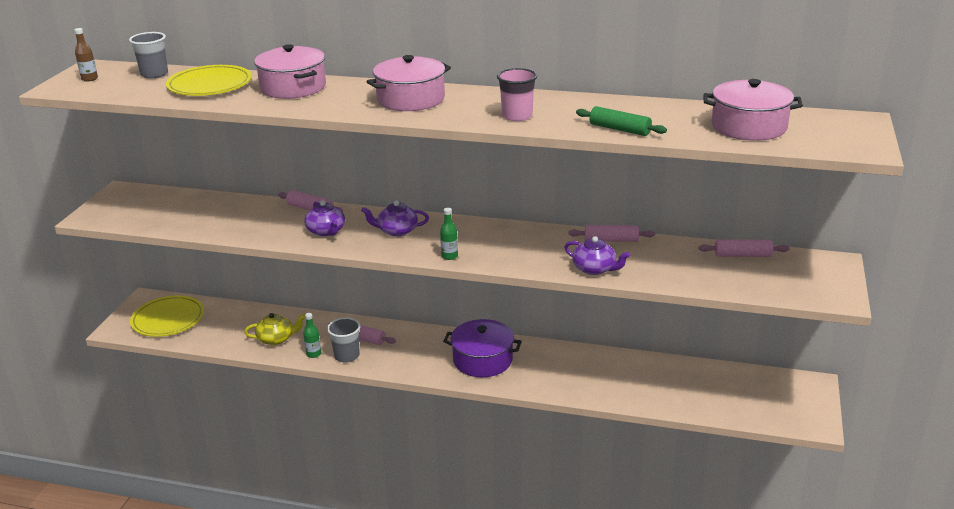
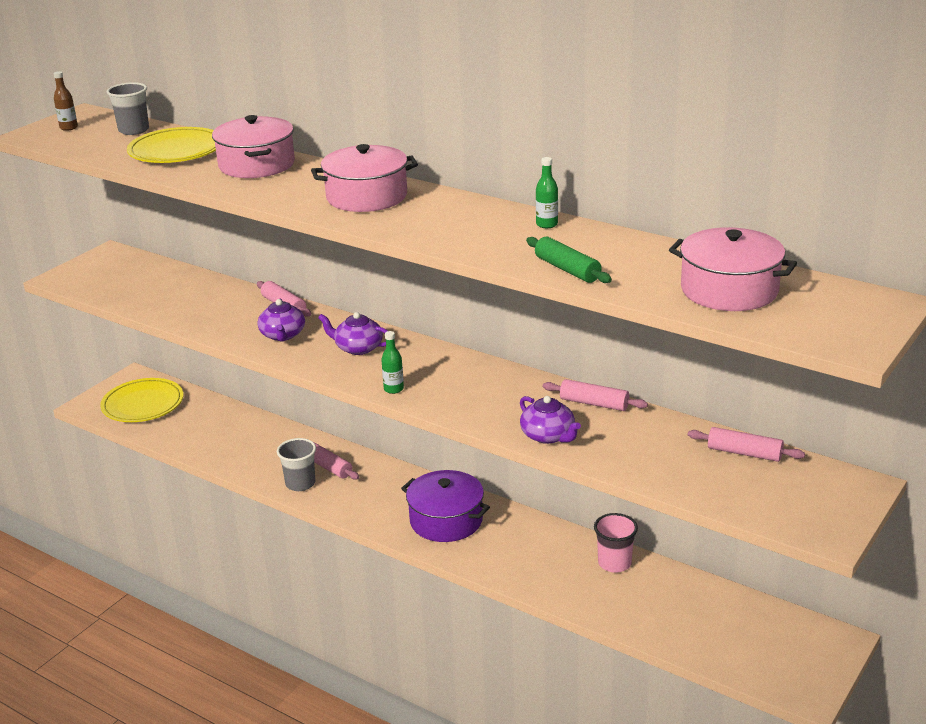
camera: 20 degrees right, 0 degrees up
yellow teapot [244,313,305,345] -> none
green bottle [303,313,321,358] -> green bottle moved to [536,157,558,228]
pink cup [497,68,537,121] -> pink cup moved to [594,513,638,573]

